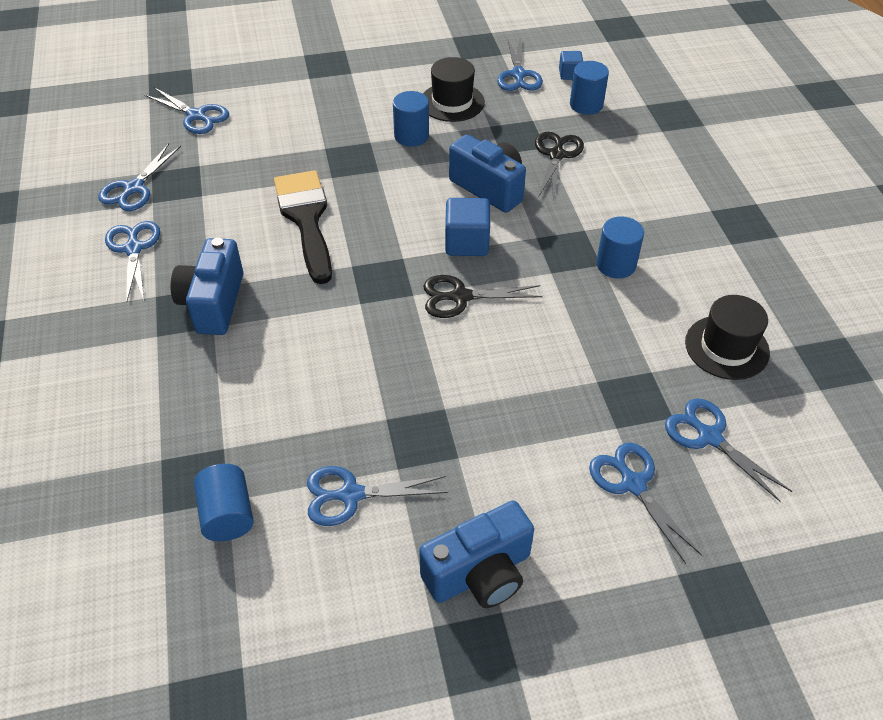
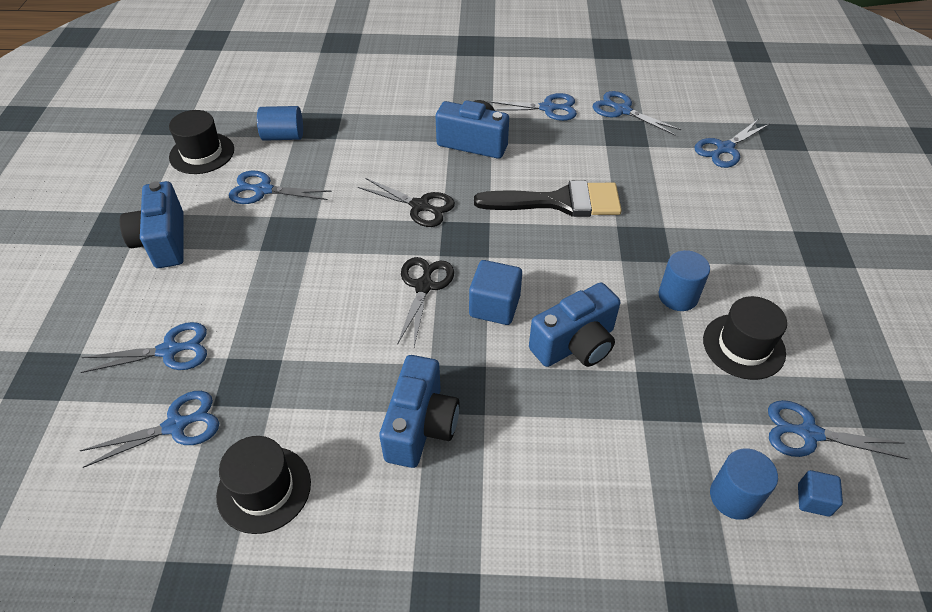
camera: 105 degrees right, 0 degrees up
blue scissors [307,466,448,526] -> blue scissors turned 90 degrees counterclockwise [229,171,332,204]
black scissors [535,132,584,200] -> black scissors moved to [358,178,455,227]
blue cylinder [596,216,644,279] -> blue camera [379,355,460,468]
none -> black hat [169,110,234,174]

